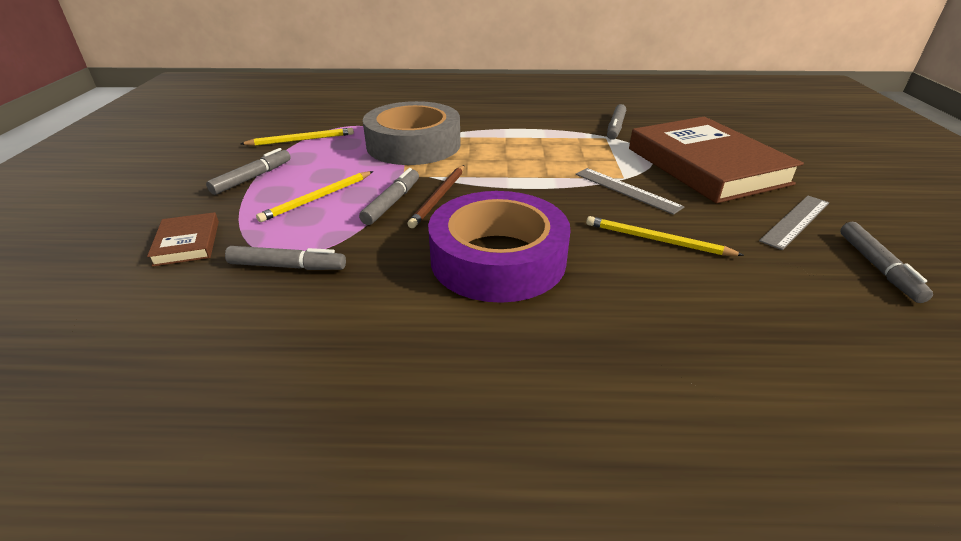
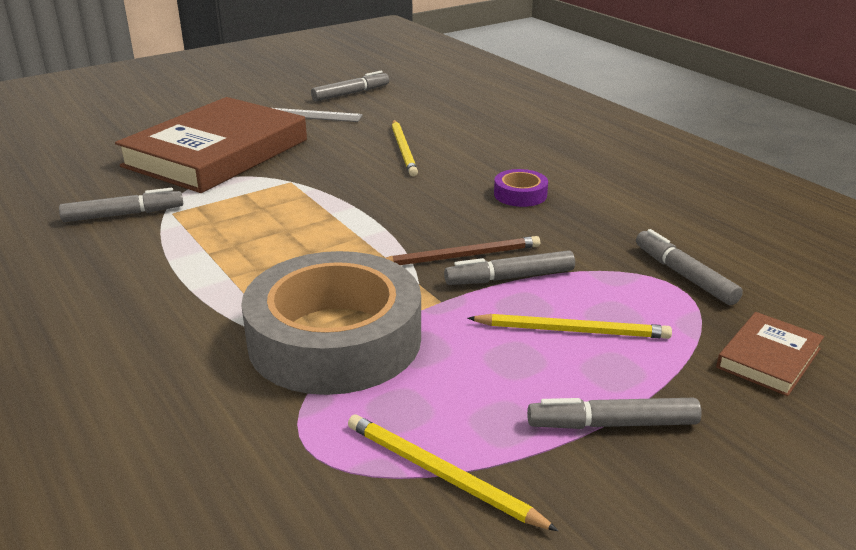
camera: 125 degrees left, 5 degrees down
purple tape [428,191,570,303] -> purple tape [494,169,548,207], size x0.41
grey ruler [576,168,685,215] -> none

